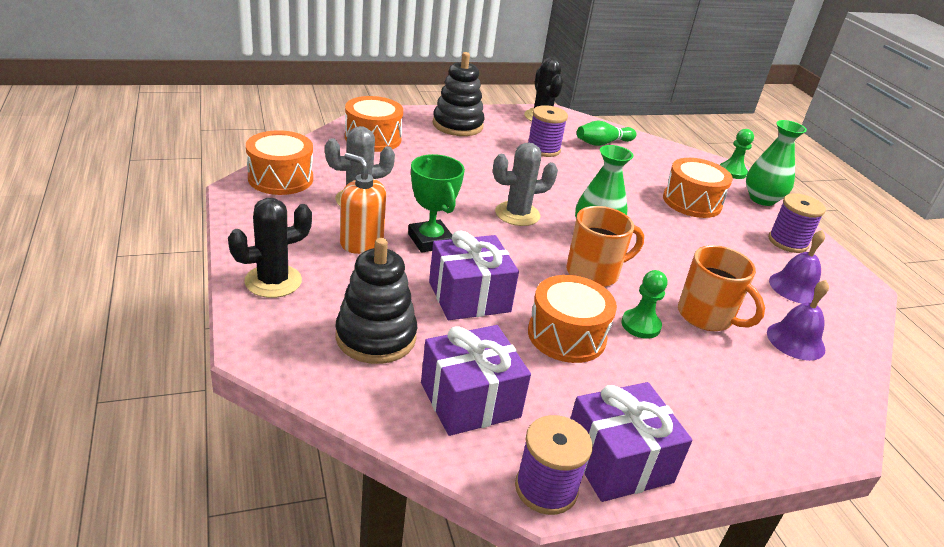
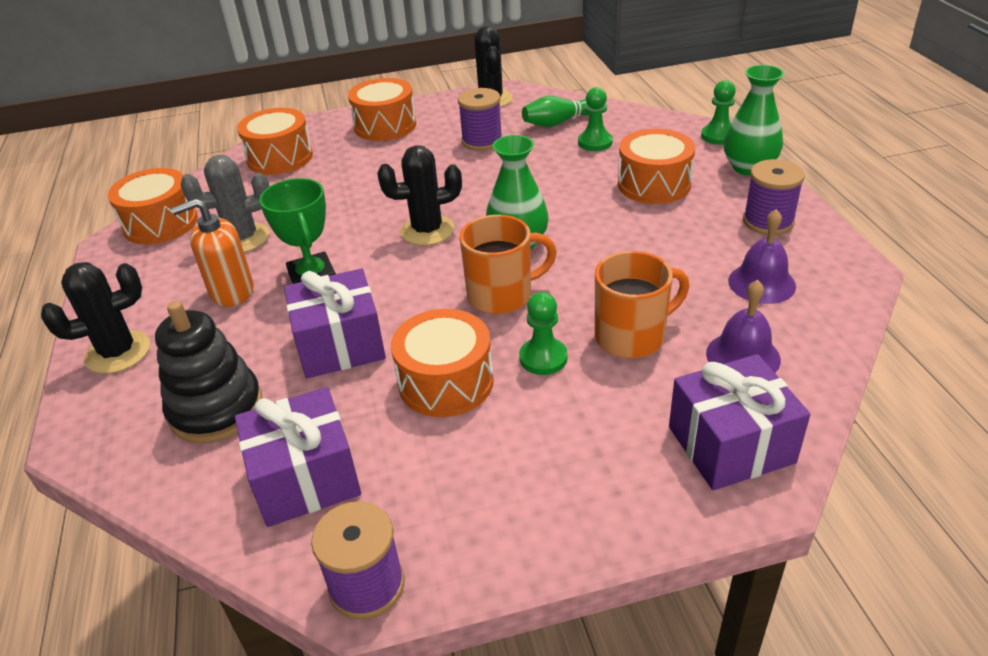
camera: 10 degrees right, 5 degrees up
orange soap dispenser [340,153,386,254] -> orange soap dispenser turned 60 degrees counterclockwise [171,198,254,307]
black stacking toy [433,52,485,136] -> orange drum [348,78,416,141]
grey cactus [493,142,558,226] -> black cactus [377,145,462,246]
purple gift [570,382,693,502] -> purple gift moved to [669,354,811,490]
orange mug [678,245,765,331] -> orange mug turned 75 degrees counterclockwise [595,251,689,359]
none -> green pawn [578,87,613,151]

